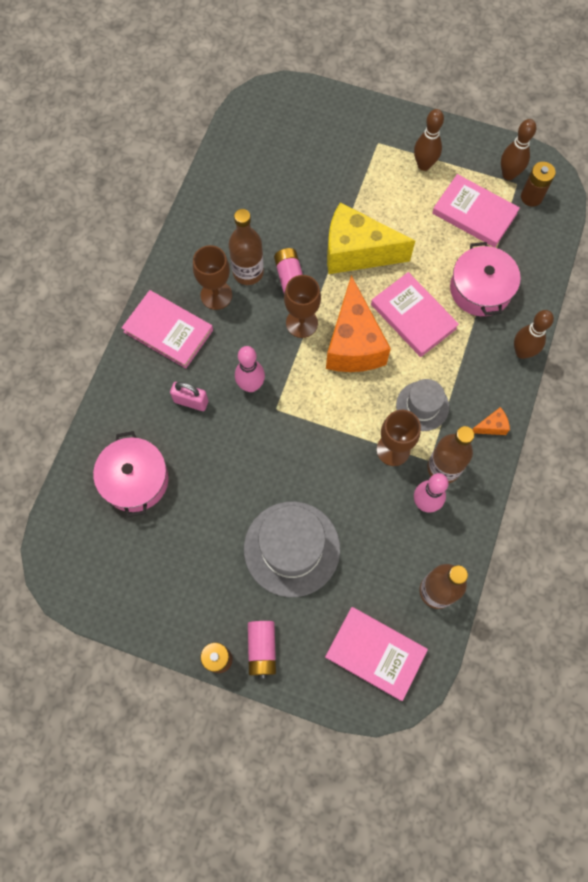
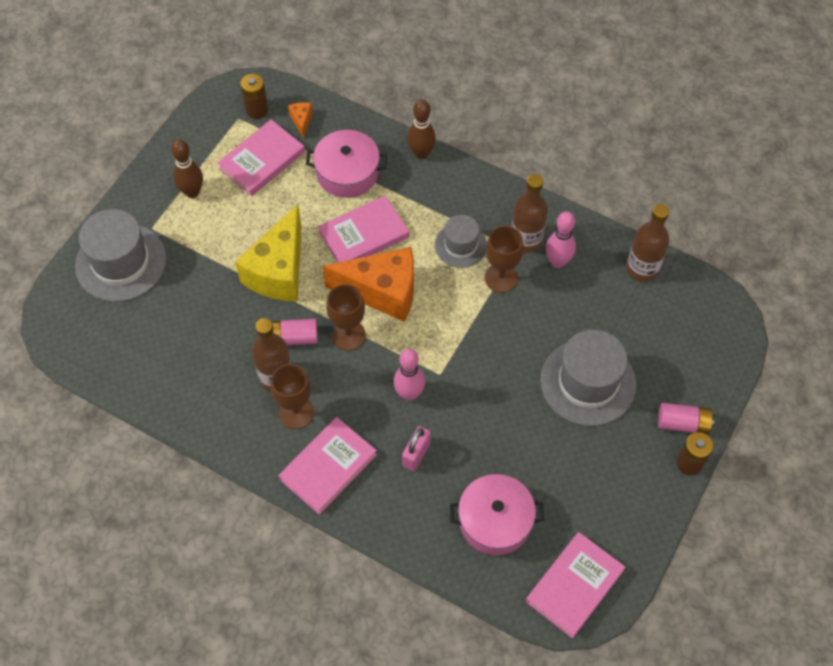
camera: 80 degrees left, 10 degrees down
pink book [325,607,428,701] -> pink book moved to [526,532,626,638]
orange cheese [472,407,510,435] -> orange cheese moved to [288,102,313,139]
brown bowling pin [501,119,536,180] -> none
none -> grey hat [75,209,167,302]

